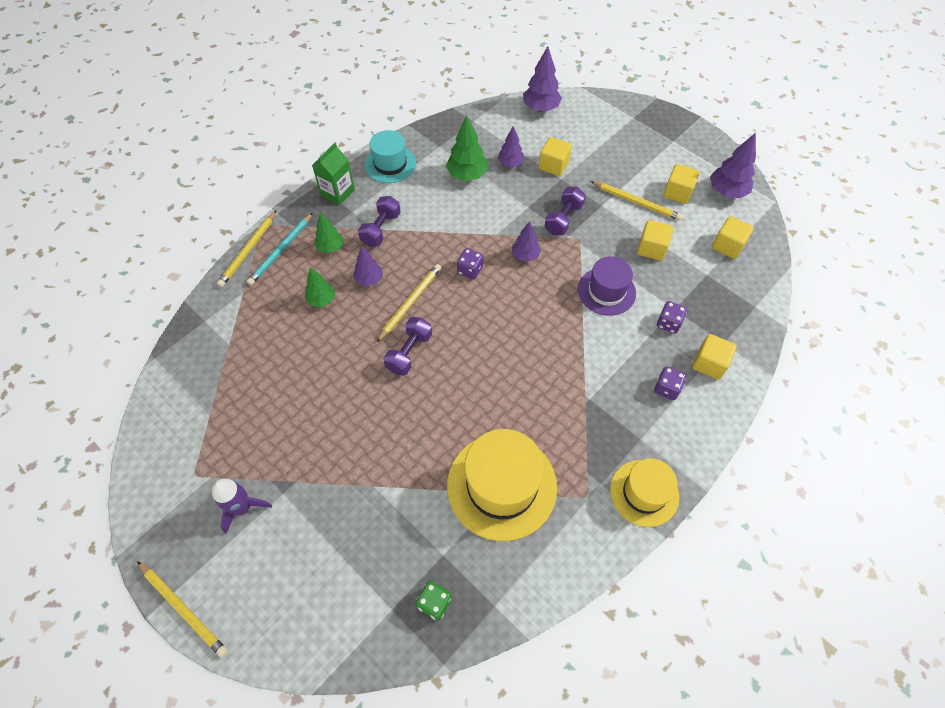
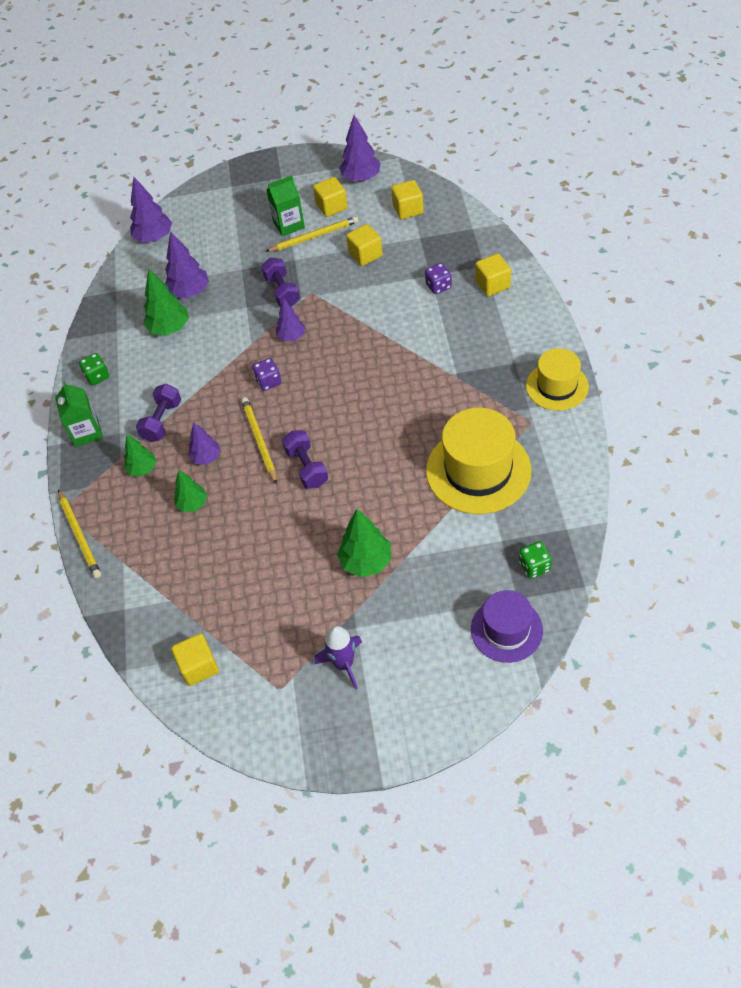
camera: 45 degrees left, 5 degrees down
yellow pencil [137,561,228,657] -> none
turquoise pencil [247,213,313,285] -> none
purple dumbbell [358,196,401,247] -> purple dumbbell turned 45 degrees clockwise [136,384,181,442]
turquoise hat [365,130,416,183] -> green dice [79,353,110,385]
purple tree [498,126,524,167] -> purple tree [165,231,209,298], size x1.54
yellow cube [539,137,572,176] -> yellow cube moved to [171,633,219,686]
purple hat [578,256,636,316] -> purple hat moved to [471,590,543,663]
purple dice [654,366,686,400] -> none
none -> green carton [266,175,305,237]
none -> green tree [337,509,391,577]

